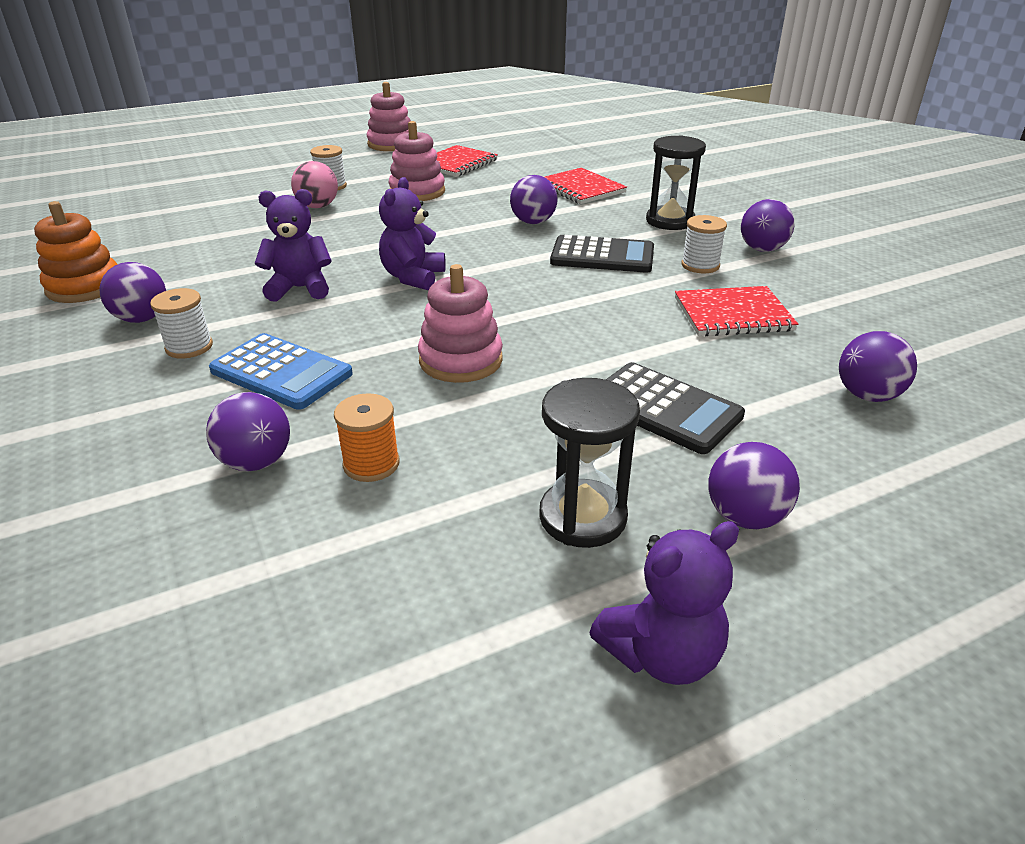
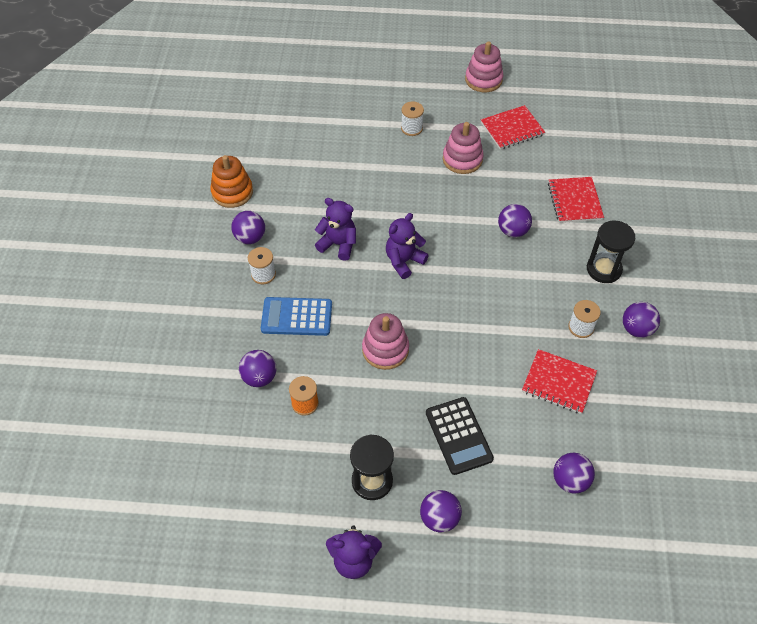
camera: 30 degrees right, 20 degrees up
blue calculator [209,333,353,410] -> blue calculator turned 120 degrees clockwise [261,297,332,336]
pink ball [291,161,338,208] -> none
black calculator [550,235,654,273] -> none

